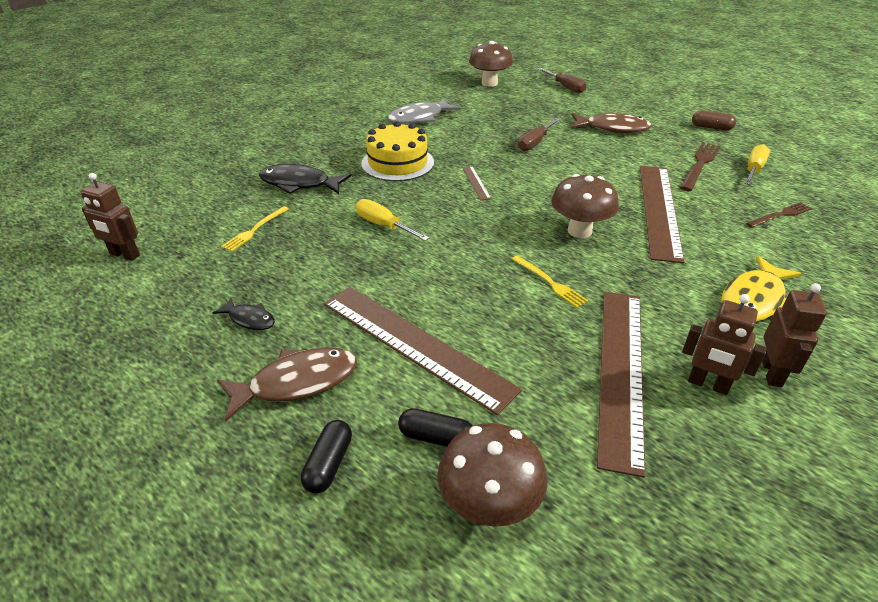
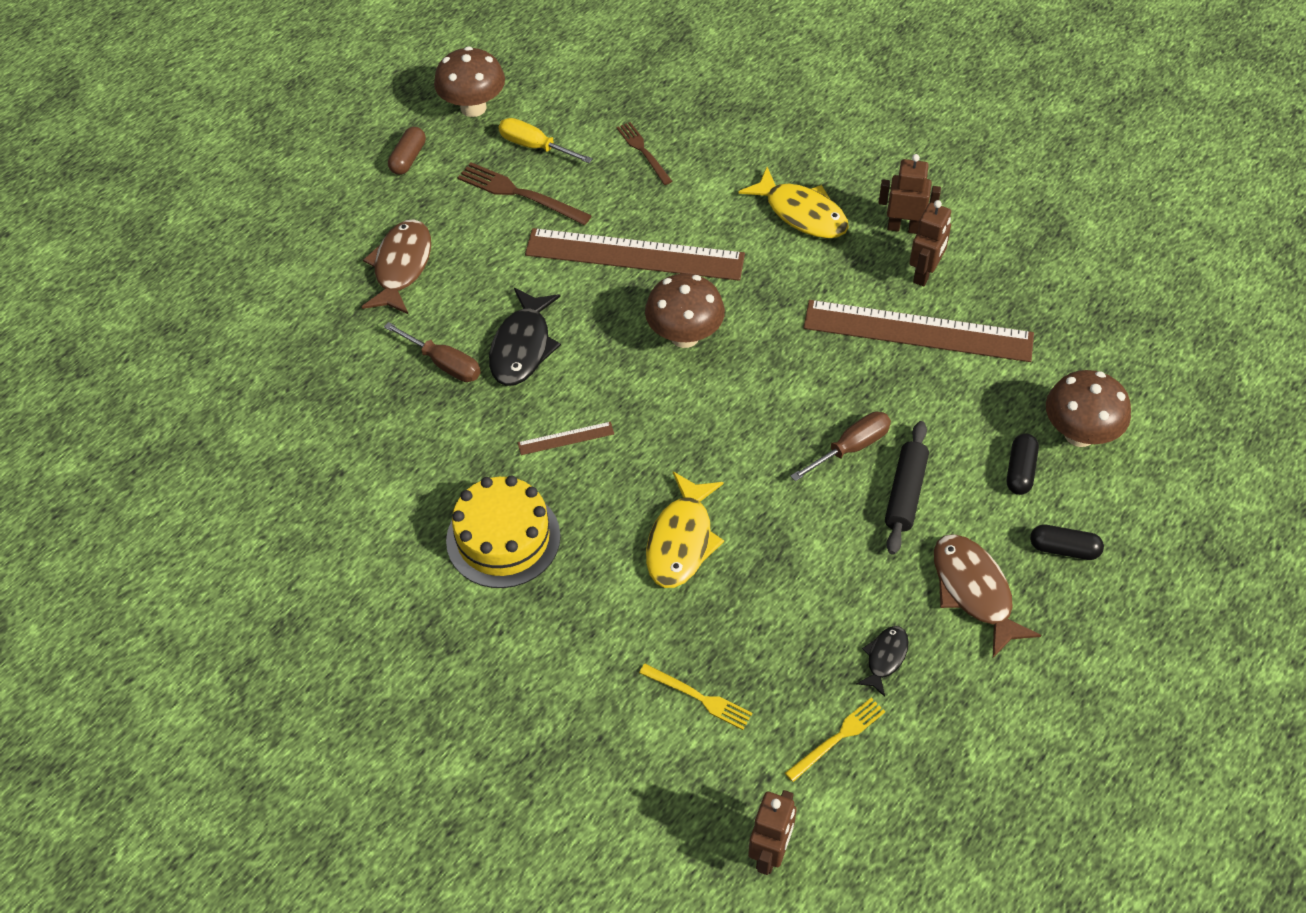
camera: 90 degrees left, 15 degrees up
black fish [259,164,351,194] -> black fish moved to [489,288,561,386]
brown ruler [324,287,522,415] -> black rolling pin [885,421,929,555]
yellow screwdriver [356,199,429,241] -> yellow fish [646,472,724,588]
grey fish [387,98,461,124] -> none
brown mushroom [469,41,513,87] -> brown mushroom moved to [434,46,505,117]
yellow fork [512,255,589,308] -> yellow fork moved to [785,698,885,782]
brown screwdriver [538,68,586,93] -> brown screwdriver moved to [791,412,891,481]

